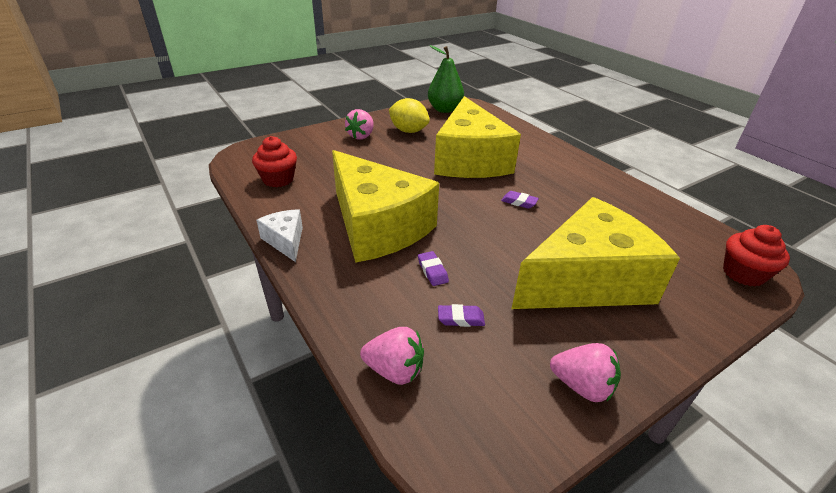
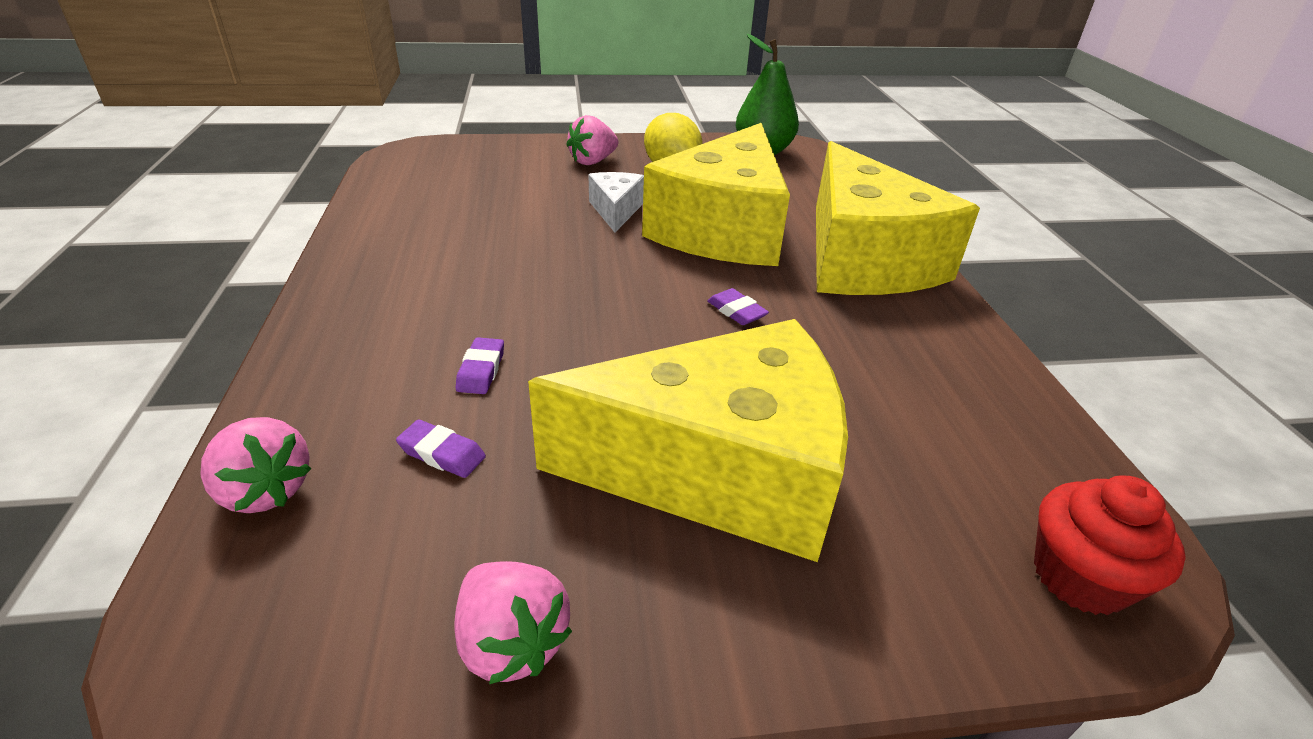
camera: 25 degrees right, 0 degrees up
red cupcake [252,136,297,187] -> none
white cheese [256,209,303,262] -> white cheese moved to [588,172,644,232]
yellow cheese [332,150,439,263] -> yellow cheese moved to [816,141,980,295]

